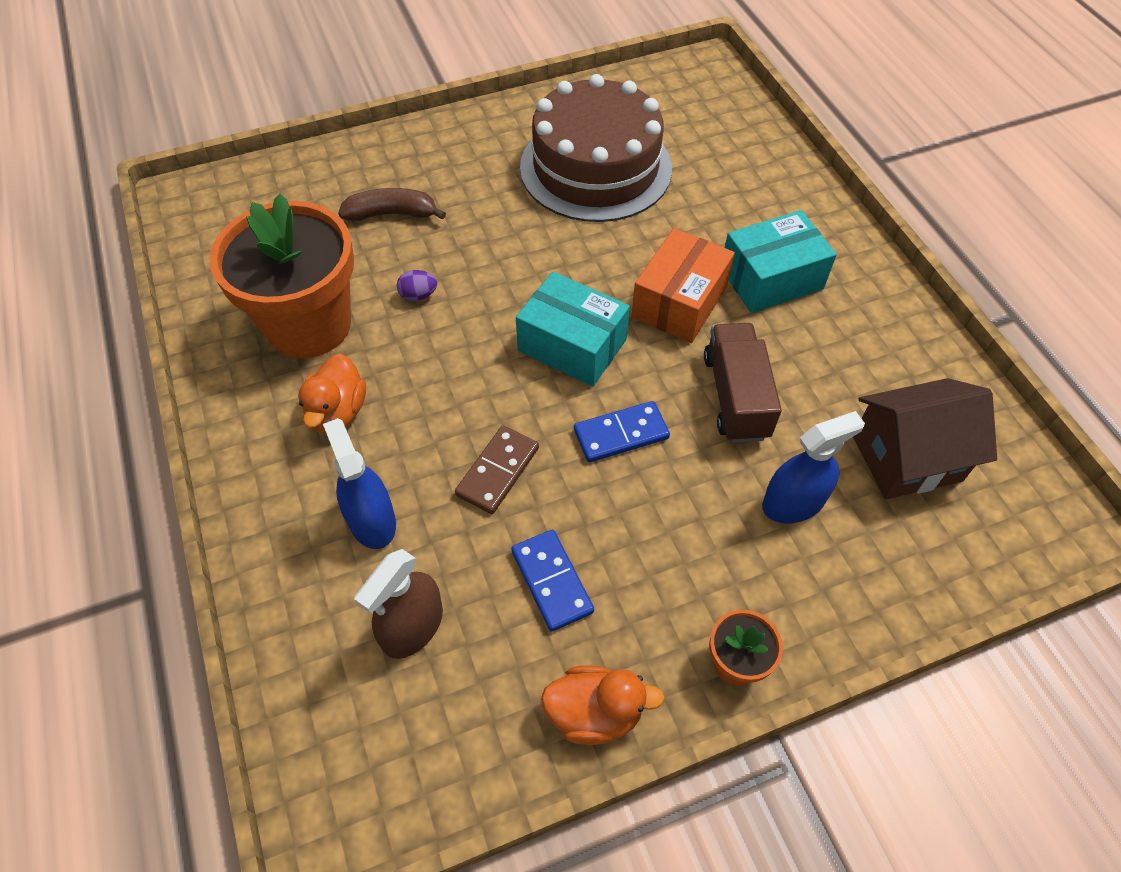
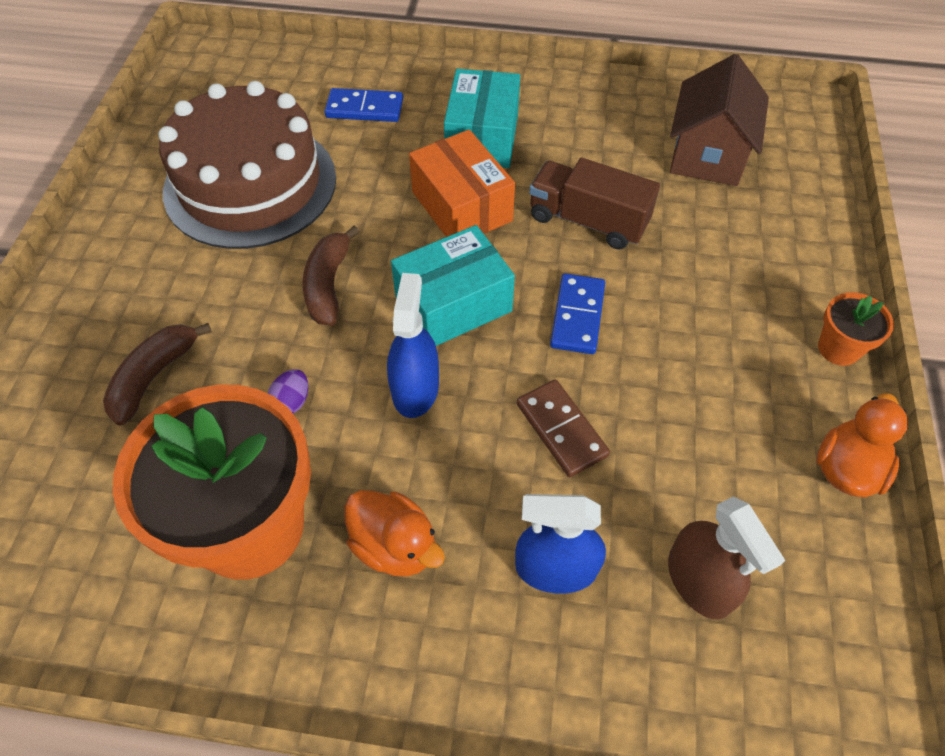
camera: 60 degrees left, 0 degrees up
blue domino [511,530,594,632] -> blue domino moved to [325,88,403,122]
blue spray bottle [762,411,865,523] -> blue spray bottle moved to [387,273,439,418]
none -> brown banana [302,226,359,325]

